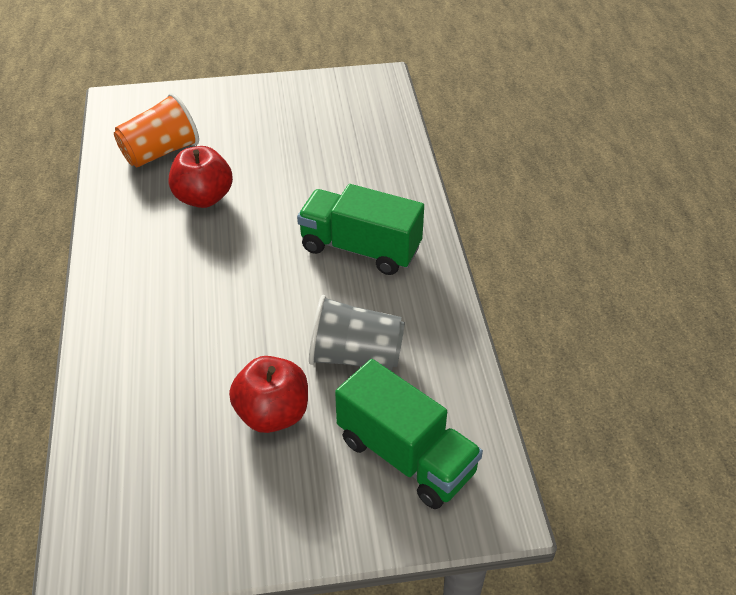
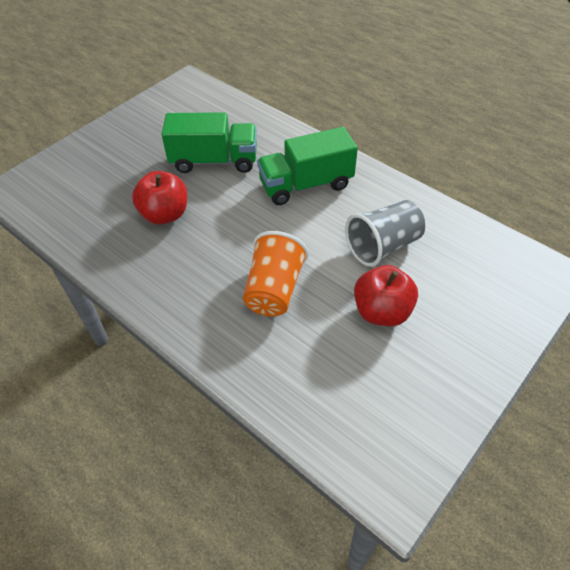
camera: 40 degrees left, 5 degrees up
orange cup [114,93,199,167] -> orange cup moved to [243,231,308,317]
green truck [335,359,483,509] -> green truck moved to [162,112,257,173]

